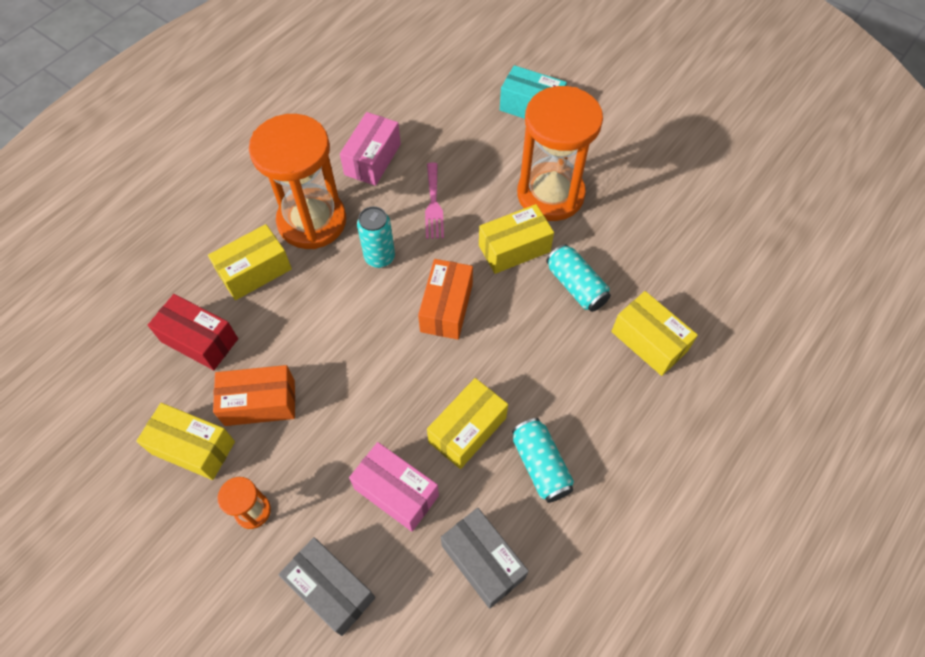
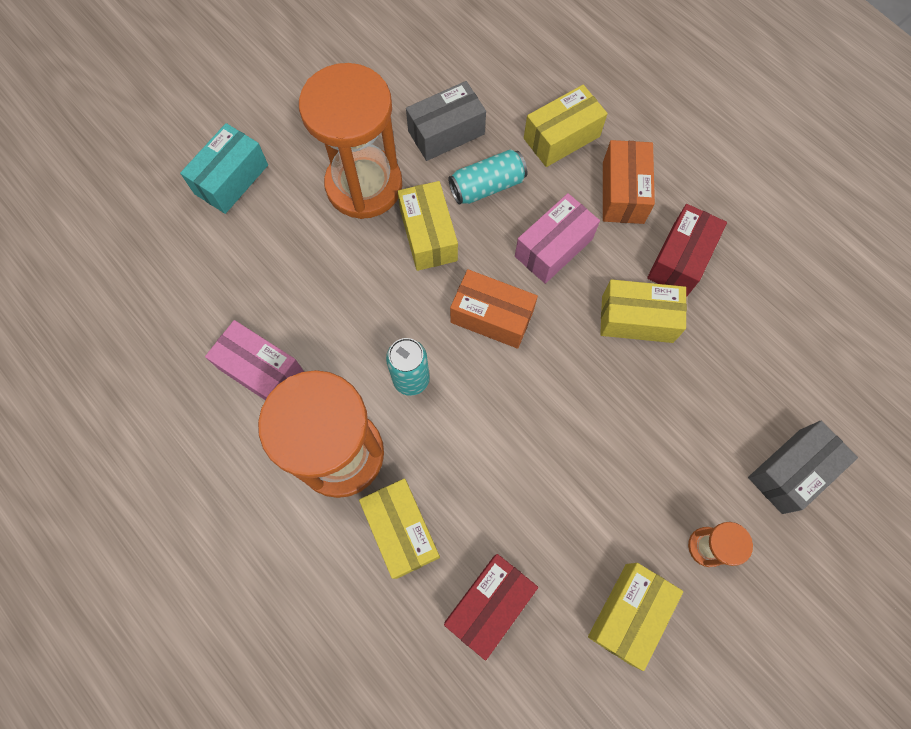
camera: 80 degrees left, 10 degrees up
orange box [213,365,295,426] -> orange box moved to [603,140,655,224]
pink box [349,442,439,532] -> pink box moved to [515,193,600,284]
pink fork [425,163,444,239] -> none
yellow box [427,378,508,469] -> yellow box turned 45 degrees counterclockwise [600,279,687,343]
grey box [441,508,529,609] -> grey box moved to [406,81,486,161]
turquoise can [512,418,574,503] -> red box [647,204,727,297]

